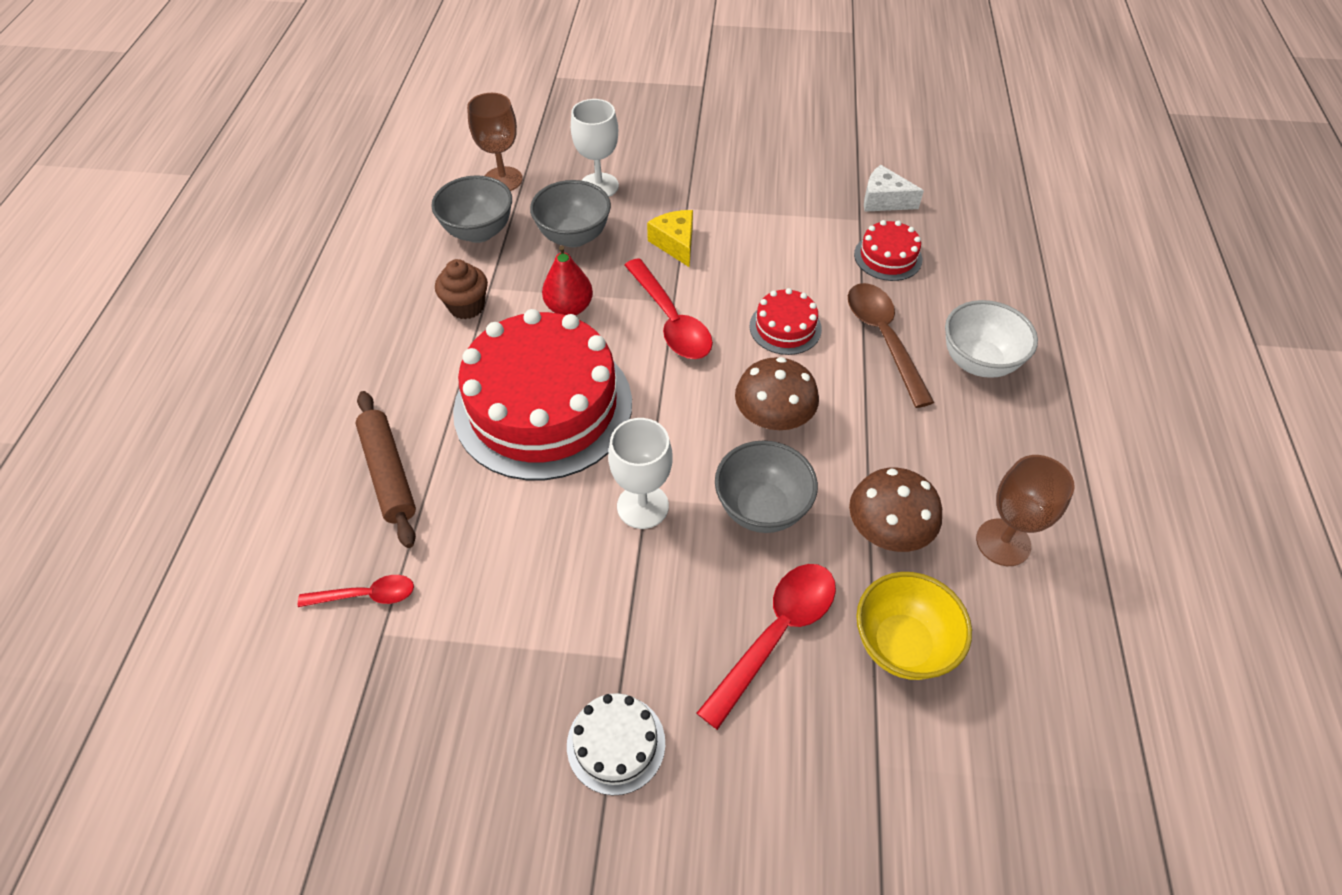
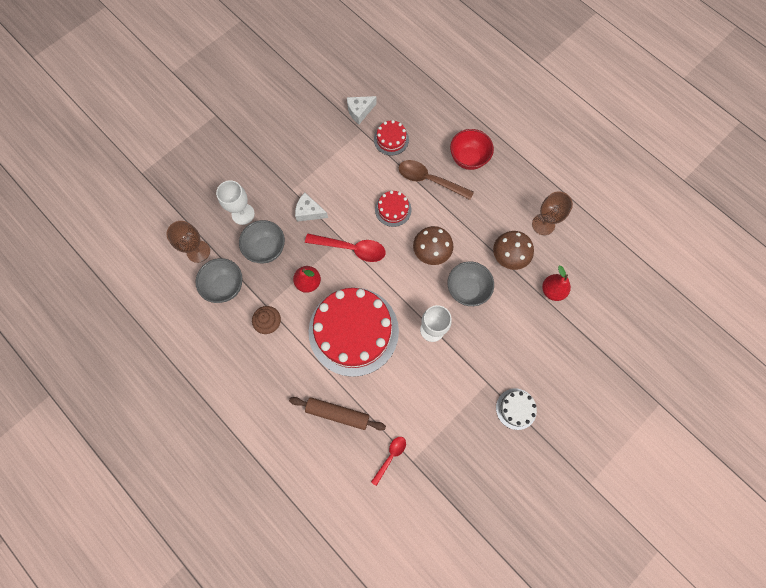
camera: 50 degrees left, 20 degrees up
yellow cheese [647,210,693,267] -> white cheese [295,193,328,222]
red spoon [697,564,836,730] -> none
yellow bowl [856,572,972,680] -> red pear [542,266,571,301]
white bowl [945,300,1038,378] -> red bowl [450,129,494,170]

